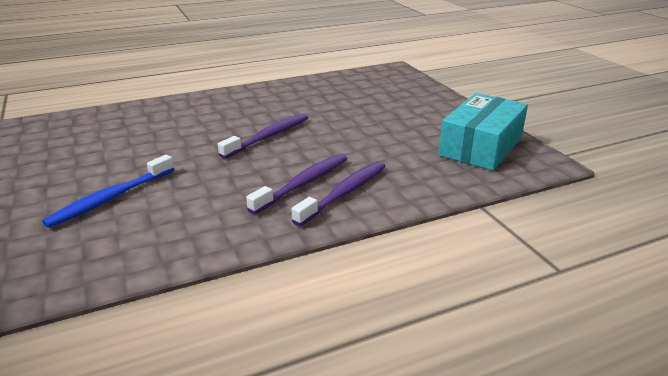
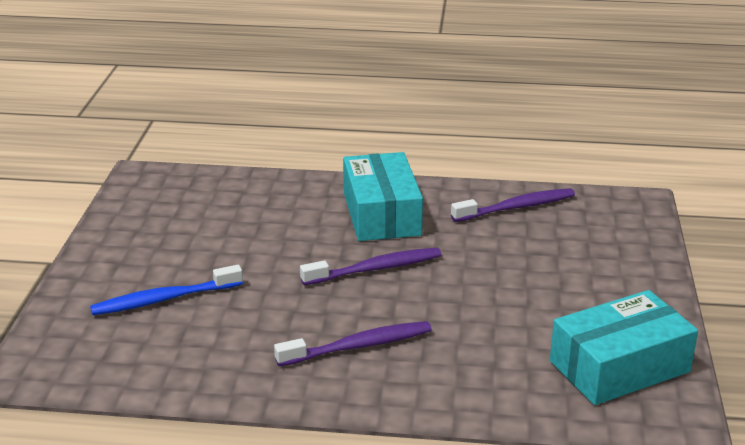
camera: 30 degrees right, 0 degrees up
purple toothbrush [292,161,386,226] -> purple toothbrush moved to [451,188,575,222]
none -> turquoise box [343,152,423,241]

